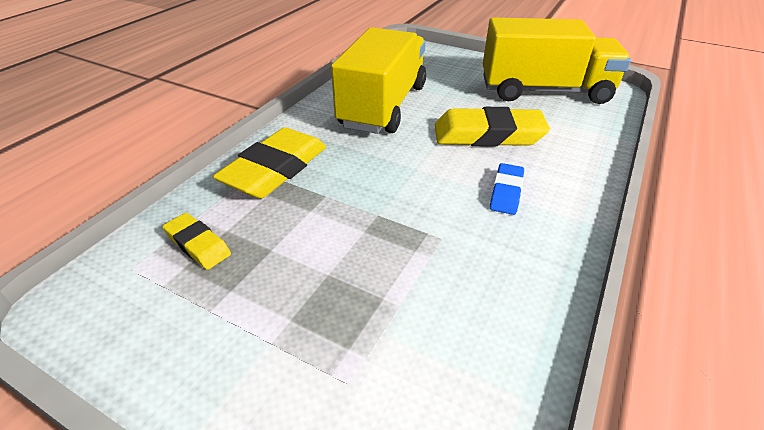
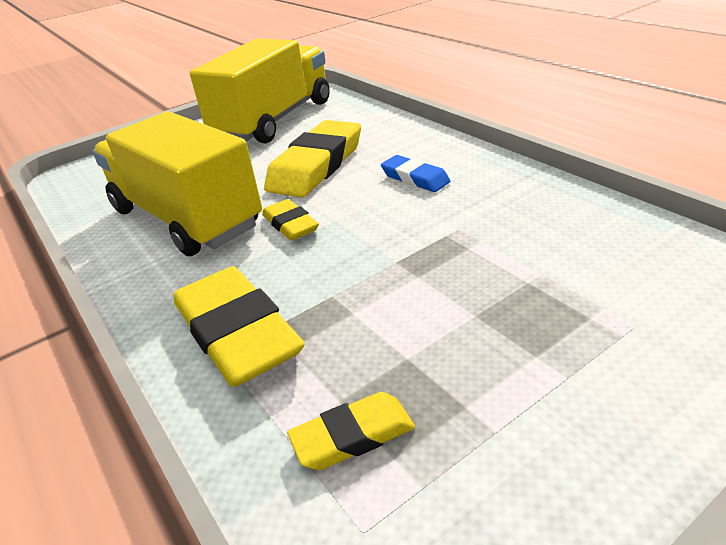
camera: 60 degrees left, 5 degrees down
none -> yellow eraser [262,199,319,241]

